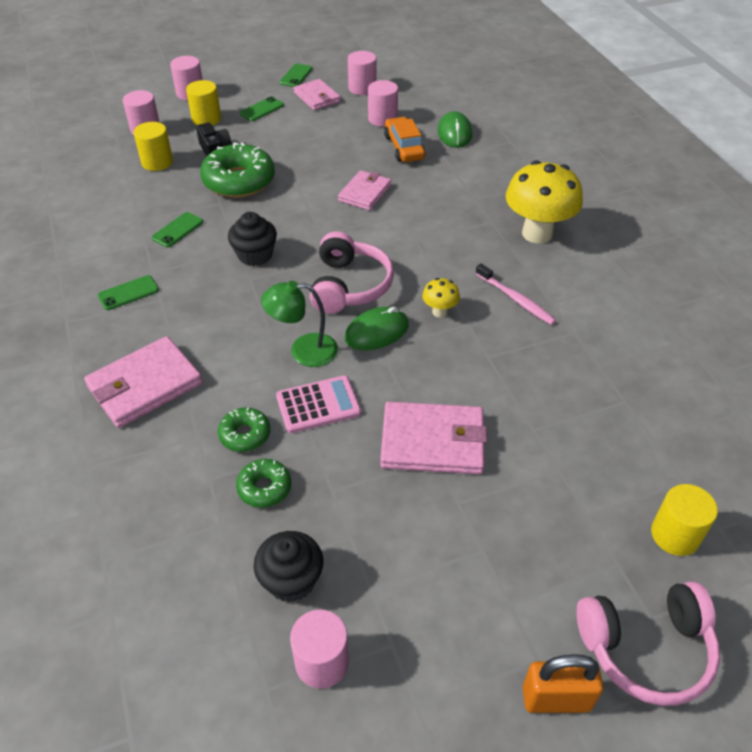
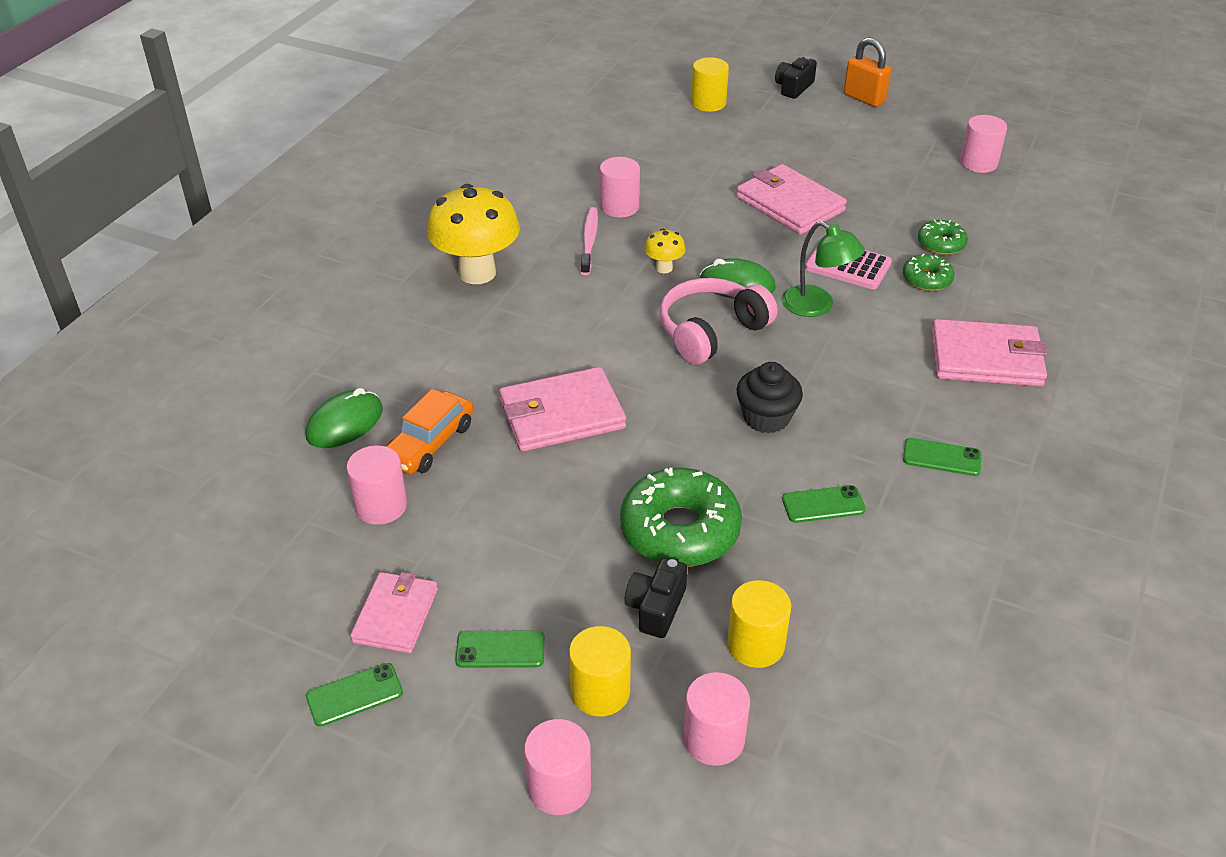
camera: 135 degrees left, 5 degrees down
black cupcake [254,531,324,602] -> none
pink wallet [338,170,391,210] -> pink wallet [499,367,626,452], size x1.53
pink cylinder [348,51,376,95] -> pink cylinder moved to [600,157,640,217]
pink headphones [577,581,720,706] -> black camera [775,56,817,99]

